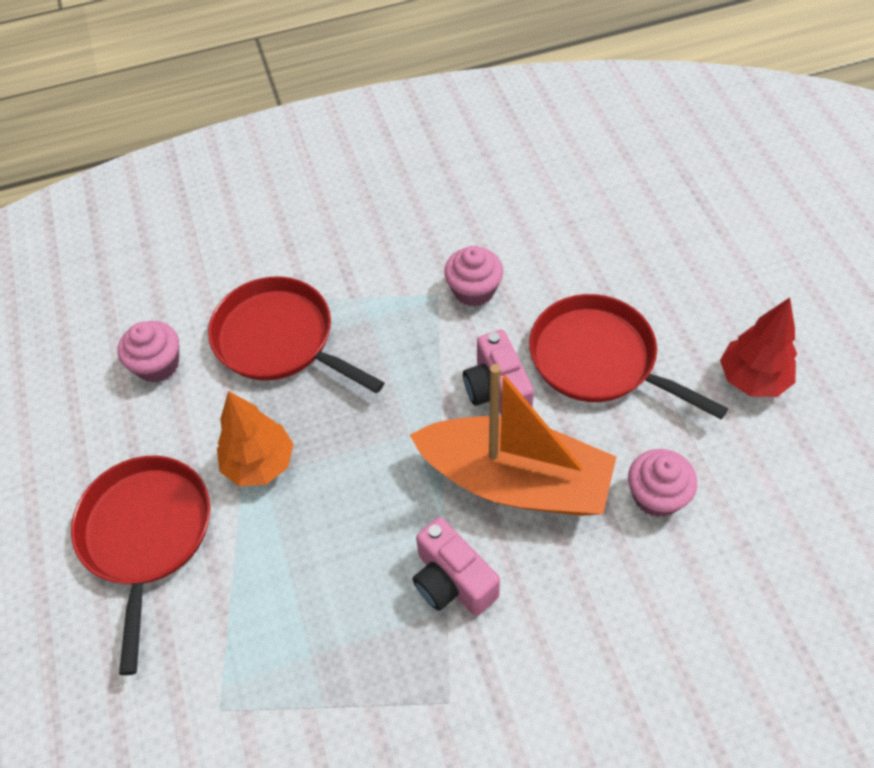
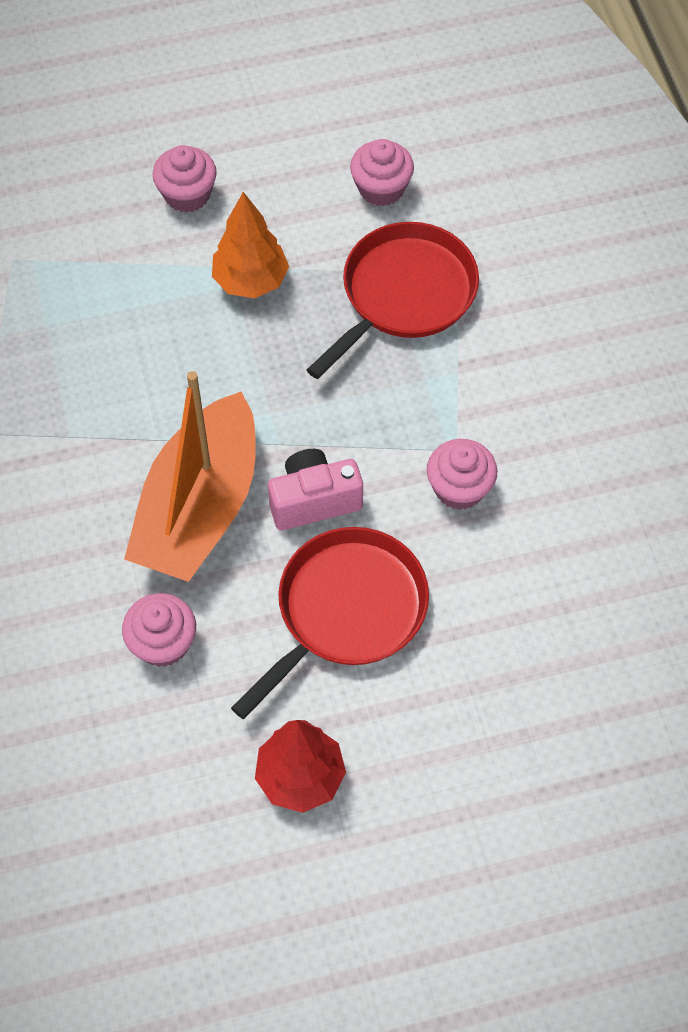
camera: 90 degrees right, 5 degrees up
red pan [71,456,210,675] -> pink cupcake [152,145,217,213]
pink camera [413,517,500,616] -> none

